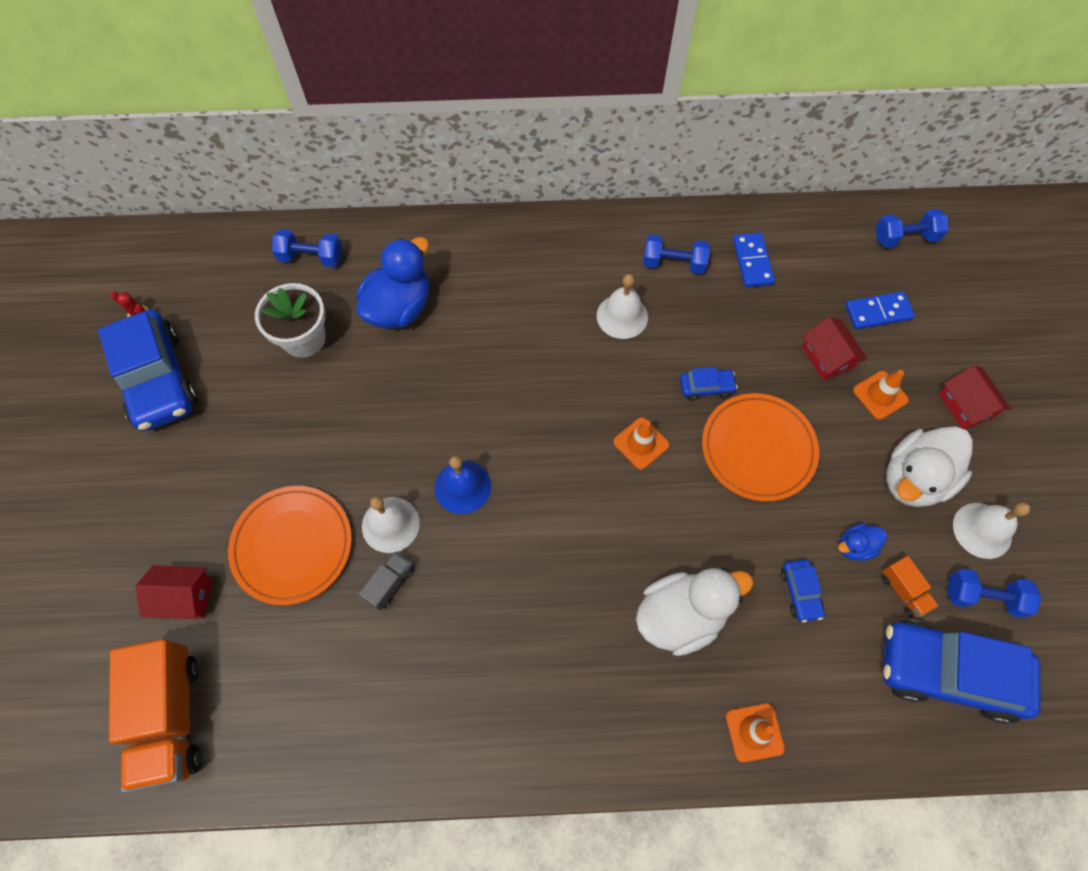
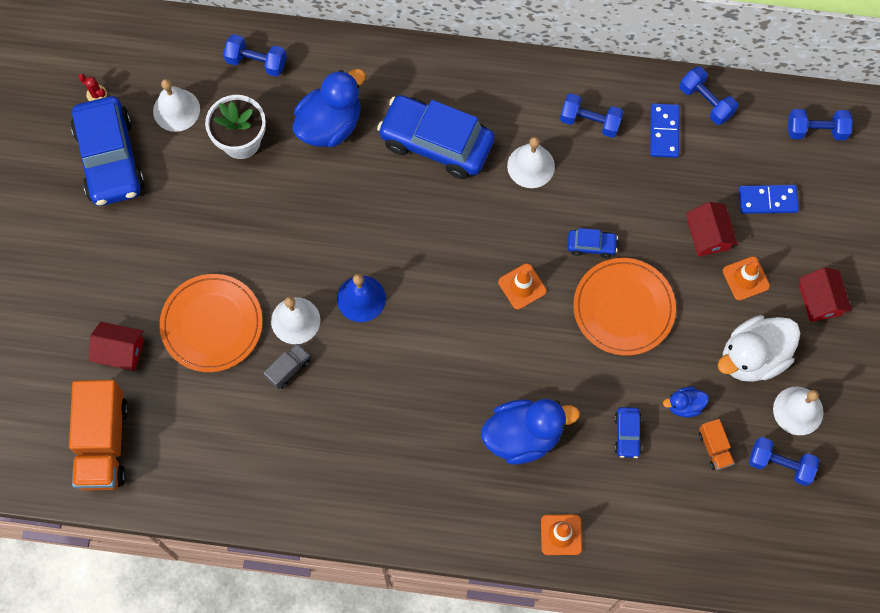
camera: 10 degrees right, 5 degrees up
white duck [636,568,754,656] -> blue duck [481,399,580,464]
blue car [883,620,1041,724] -> blue car moved to [377,95,494,179]
none -> white bell [153,79,200,132]
none -> blue dumbbell [680,66,738,125]

